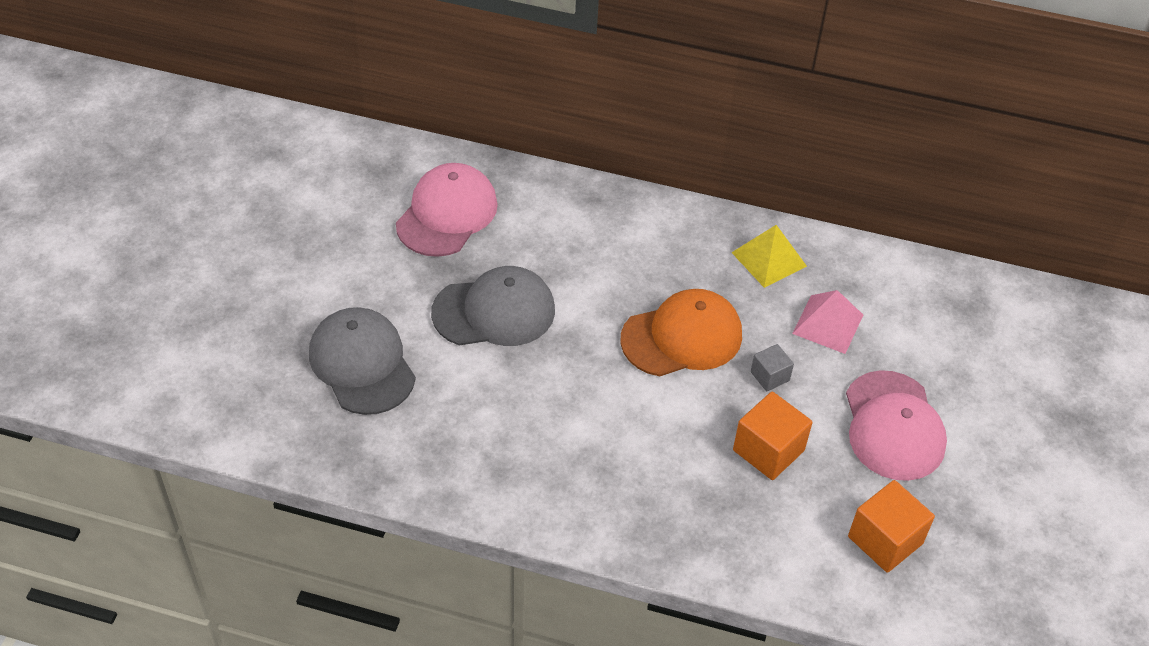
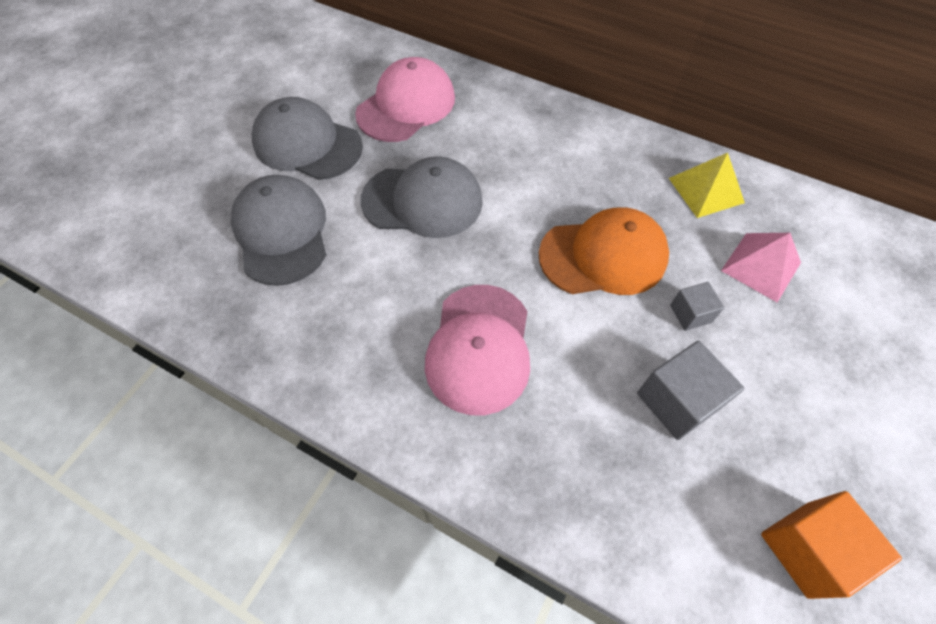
camera: 15 degrees right, 10 degrees up
orange cube [733,391,813,480] -> grey cube [637,341,744,440]
pink cap [846,370,947,481] -> pink cap moved to [425,285,530,415]
none -> grey cap [252,97,363,180]

